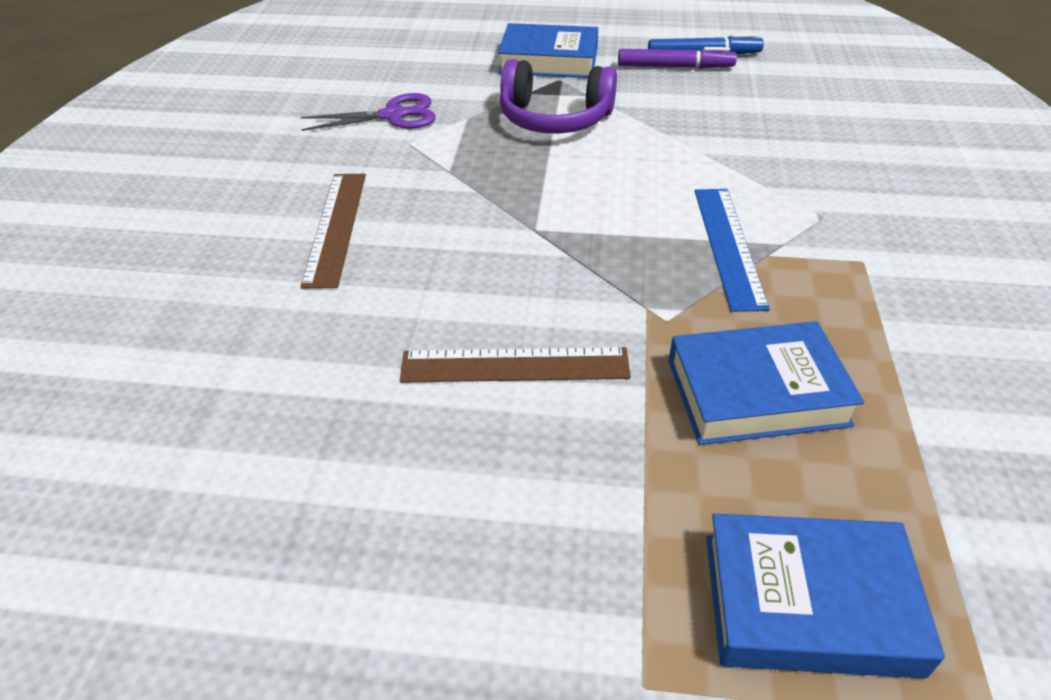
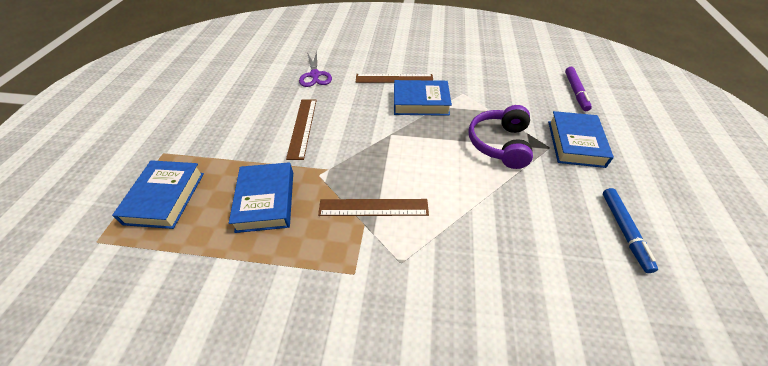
camera: 90 degrees right, 5 degrees up
purple scissors [301,93,436,131] -> purple scissors moved to [299,51,332,87]
purple marker [618,47,737,69] -> purple marker moved to [565,67,592,111]
blue ruler [695,189,770,312] -> brown ruler [318,199,429,216]
none -> blue book [394,80,452,116]

